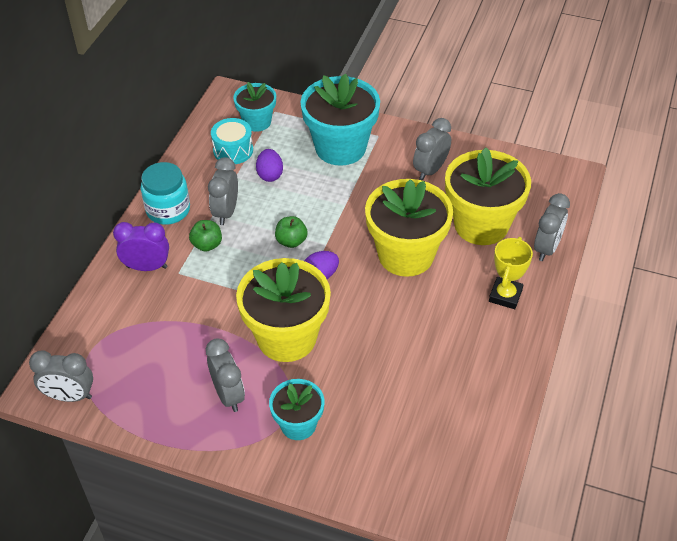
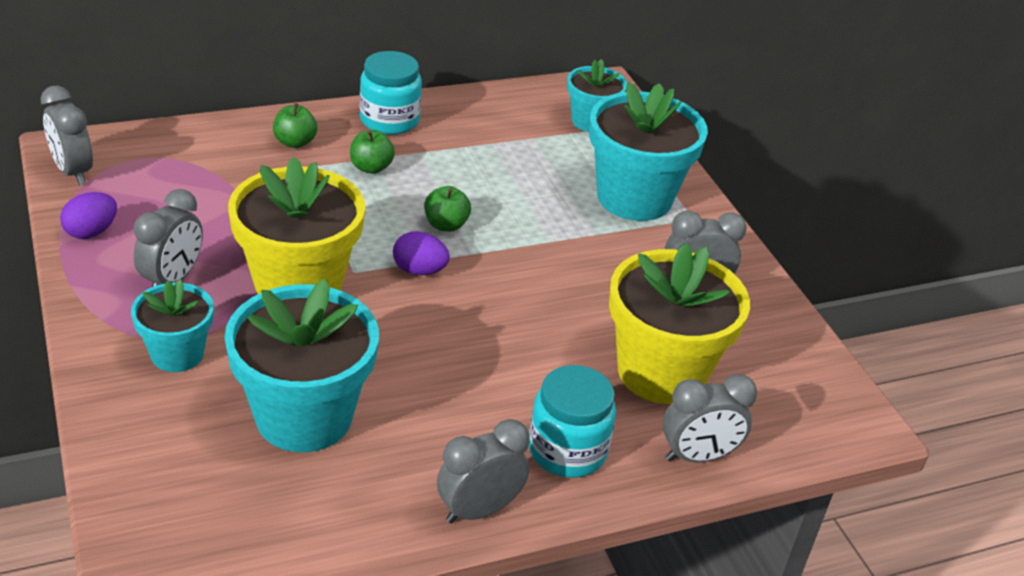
camera: 45 degrees right, 10 degrees down
purple clock [113,222,169,271] -> green apple [273,103,317,148]
grey clock [208,157,238,225] -> grey clock moved to [437,419,530,523]
turquoise drum [211,118,253,164] -> none
purple egg [256,149,283,182] -> purple egg moved to [60,192,117,239]
yellow flower pot [365,179,453,277] -> none
yellow trophy [489,237,533,309] -> turquoise jar [529,365,616,478]
none -> turquoise flower pot [224,279,379,452]

